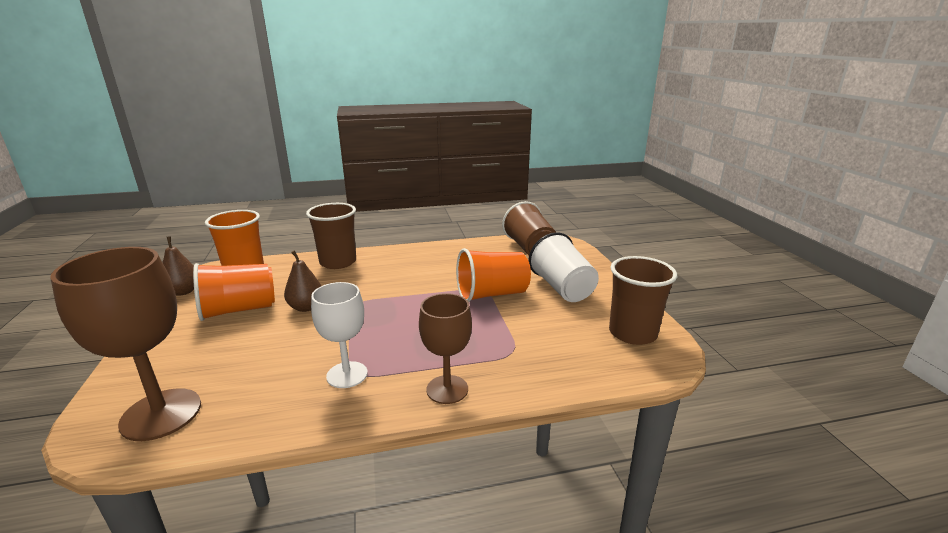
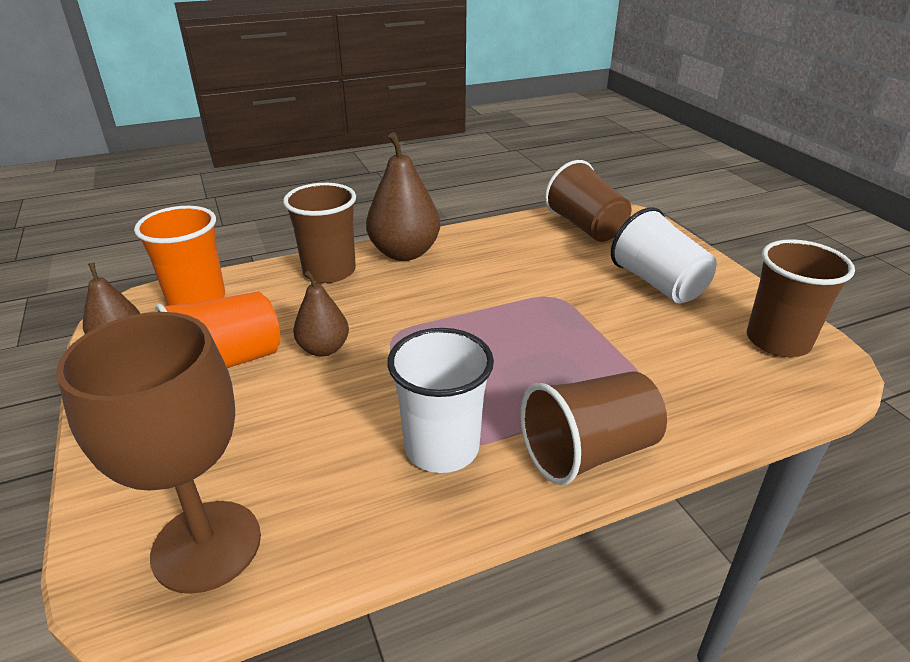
camera: 10 degrees left, 10 degrees up
white goblet [311,282,368,388] -> white cup [387,328,494,473]
brown goblet [419,293,472,404] -> brown cup [520,371,667,485]
orange cup [456,248,531,302] -> none
none -> brown pear [366,132,440,261]

